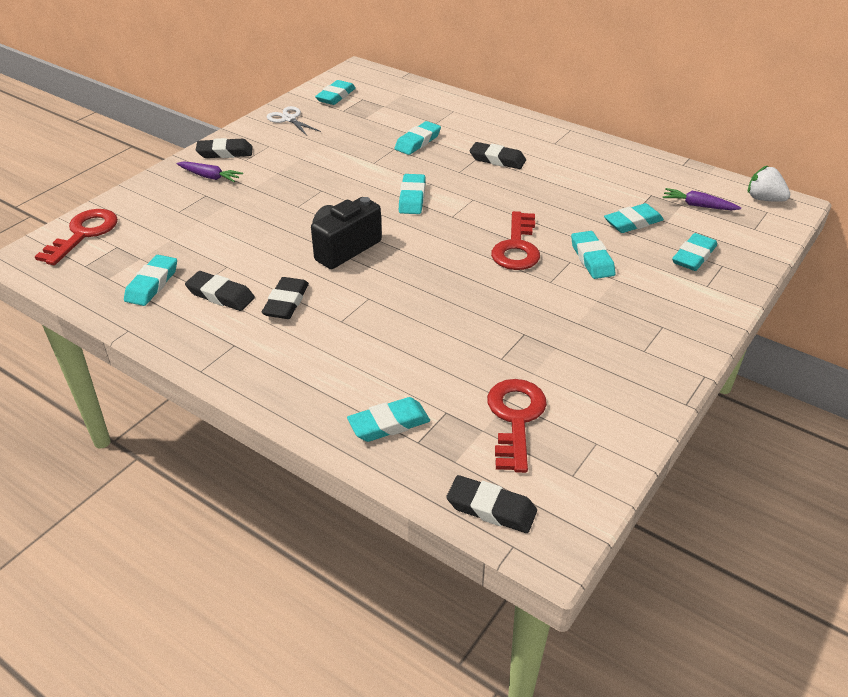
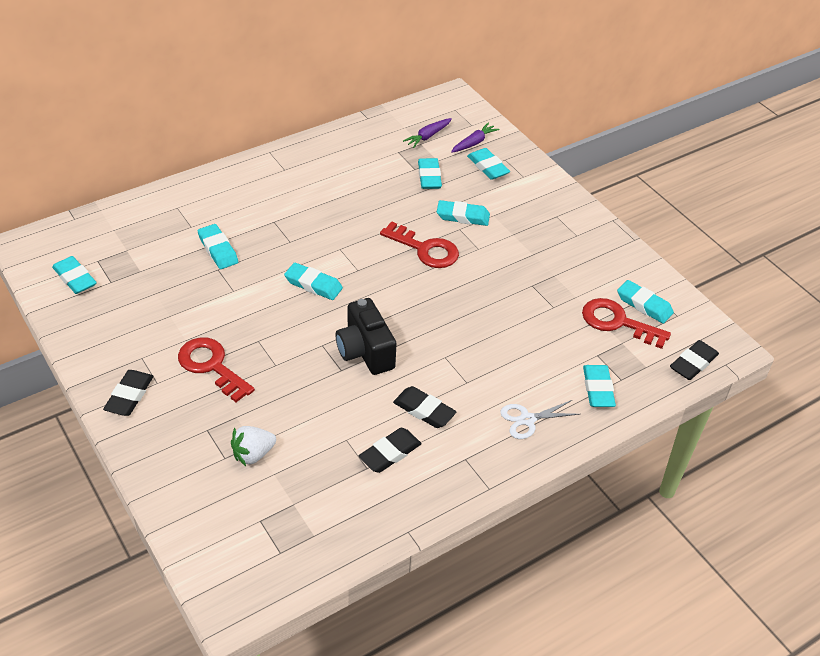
camera: 70 degrees left, 5 degrees up
red key [35,209,118,265] -> red key moved to [178,337,255,402]
turquoise eraser [124,255,177,306] -> turquoise eraser moved to [617,280,674,324]
purple carrot [177,162,243,182] -> purple carrot moved to [451,122,499,153]
white scissors [267,106,321,136] -> white scissors moved to [500,400,580,439]
black eraser [469,142,526,169] -> none
white strawberry [748,165,790,202] -> white strawberry moved to [231,426,276,466]

